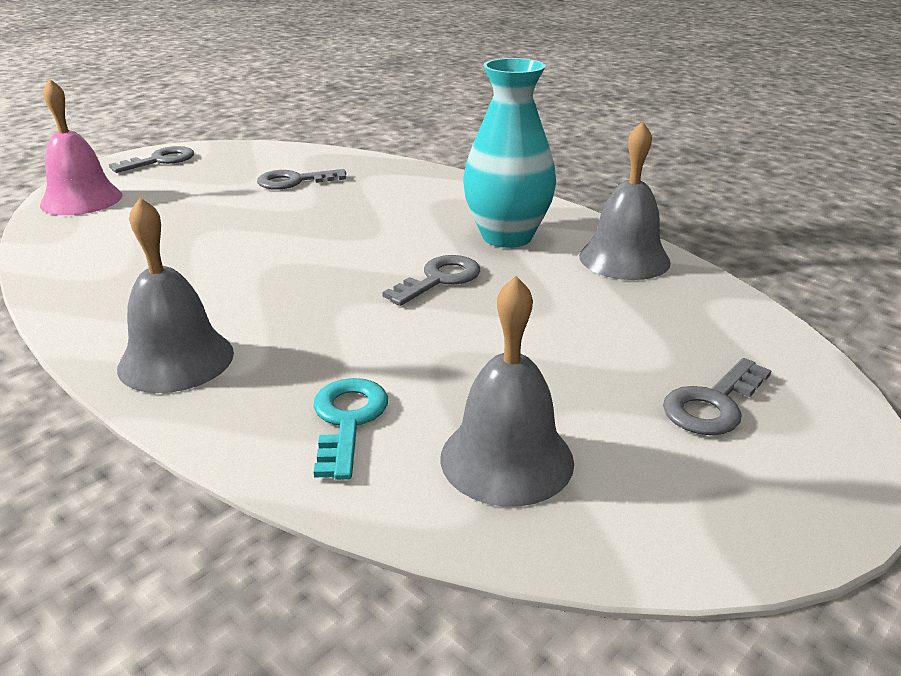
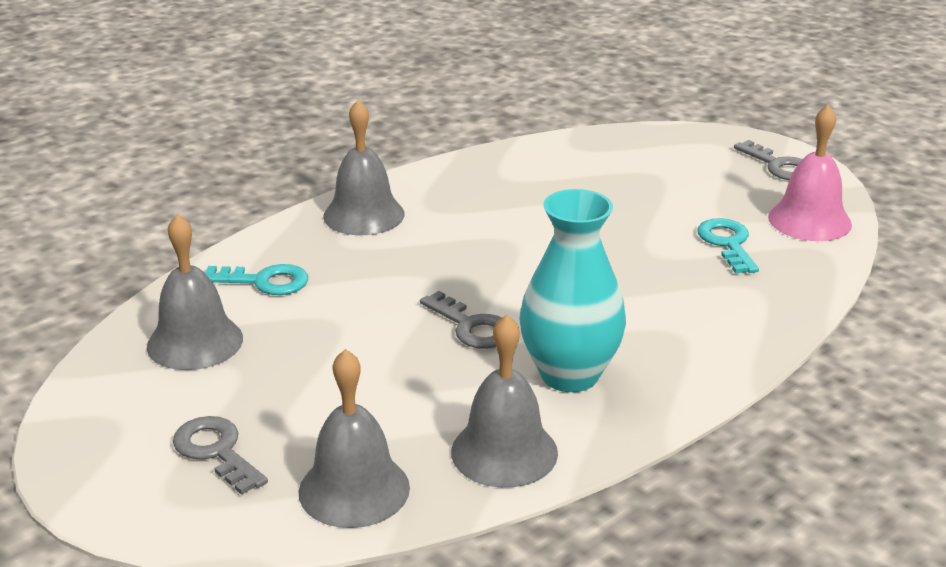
camera: 95 degrees right, 0 degrees up
pink bell [40,78,123,215] -> pink bell moved to [768,105,852,241]
grey key [257,169,346,190] -> turquoise key [697,218,759,273]
none -> grey bell [298,349,410,528]

